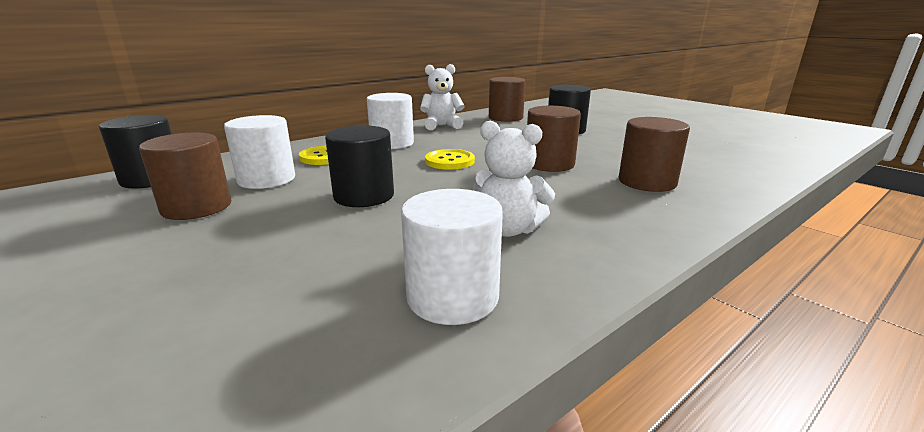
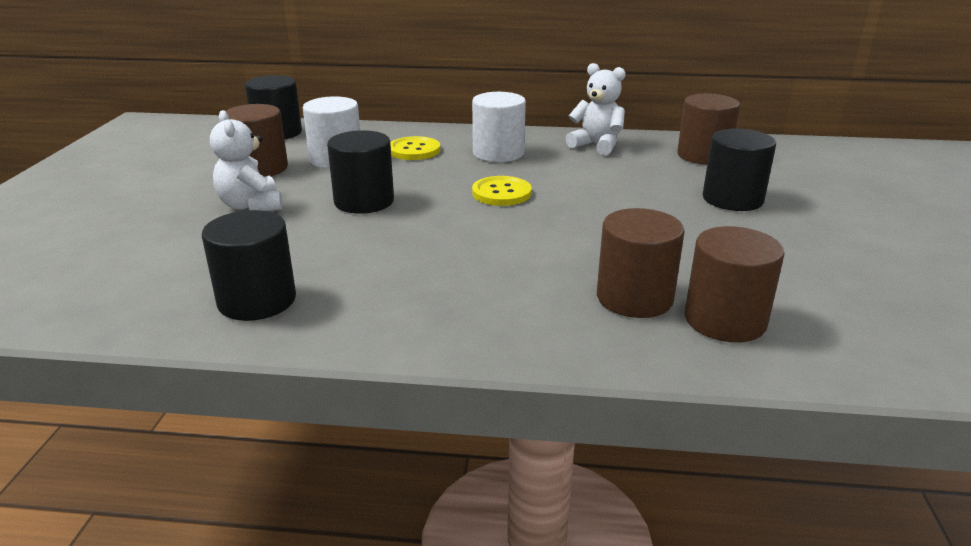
camera: 45 degrees right, 5 degrees up
white cylinder [401,189,503,325] -> black cylinder [202,210,296,321]
white teddy bear [473,120,555,237] -> white teddy bear moved to [210,110,282,211]
brown cylinder [527,106,581,172] -> brown cylinder moved to [685,226,785,342]

